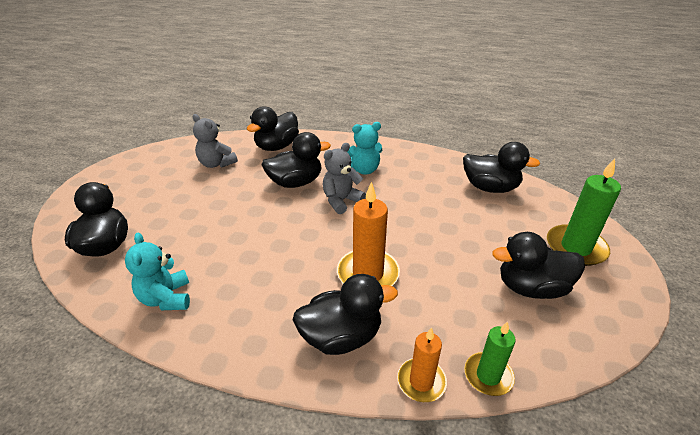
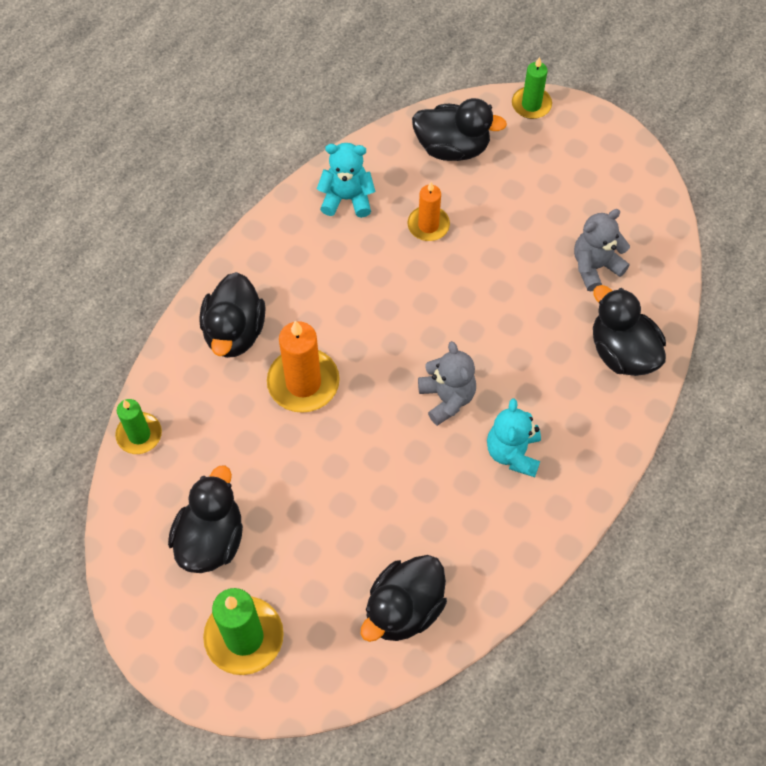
camera: 110 degrees right, 25 degrees up
black duck [261,132,331,188] -> none
orange candle [397,327,447,402] -> orange candle moved to [407,182,450,241]
none -> green candle [512,57,552,119]

